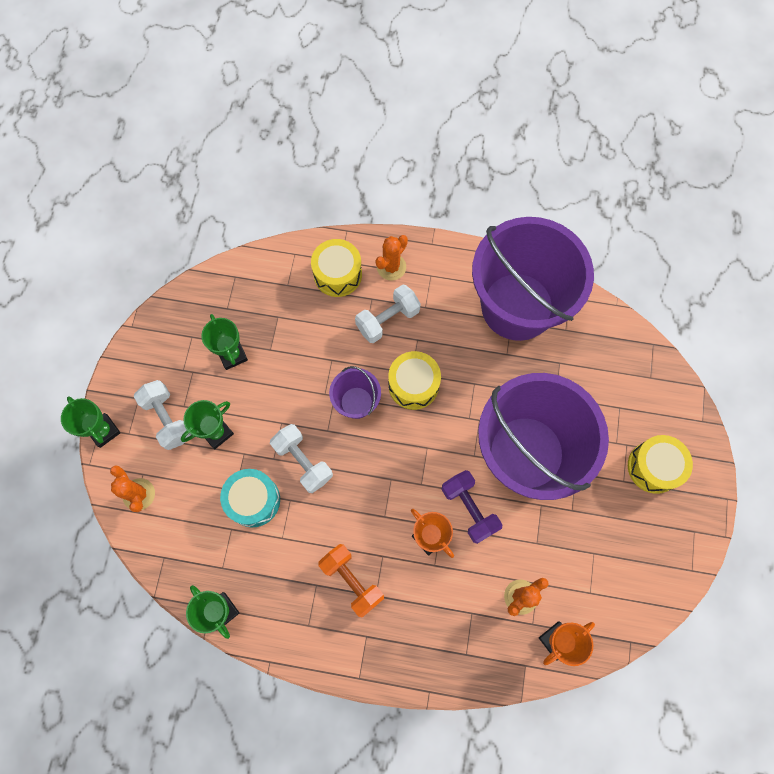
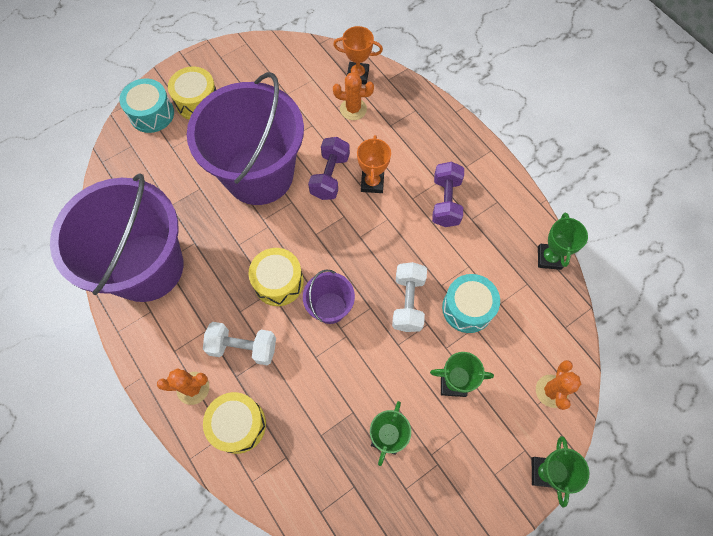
camera: 135 degrees left, 5 degrees down
white dumbbell [133,380,192,450] -> none
orange dumbbell [318,544,384,617] -> purple dumbbell [432,162,464,227]
none -> turquoise drum [119,78,174,133]

